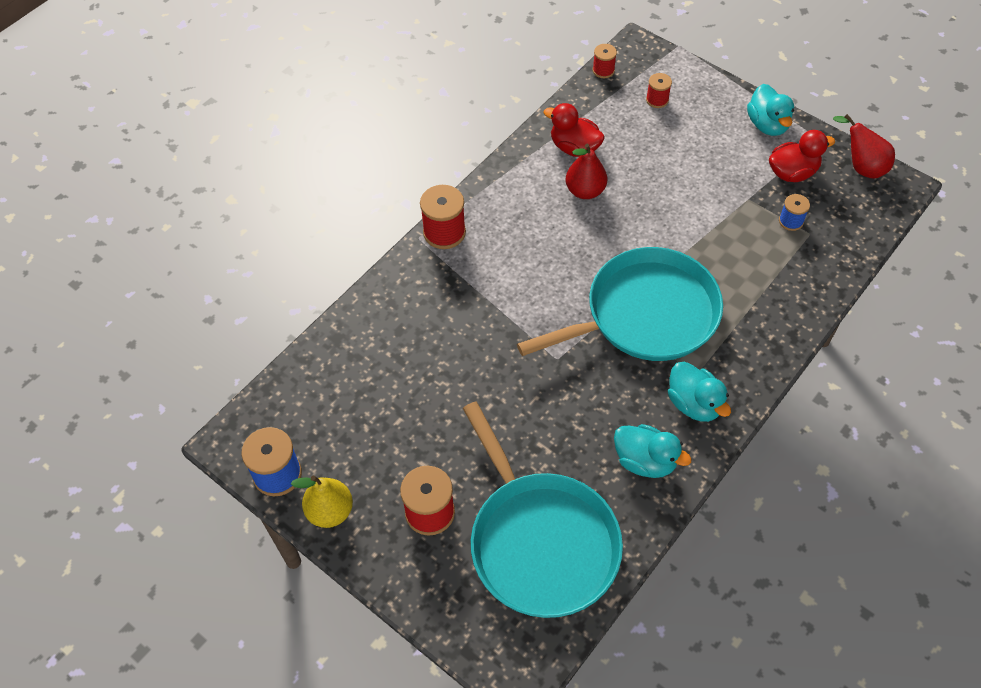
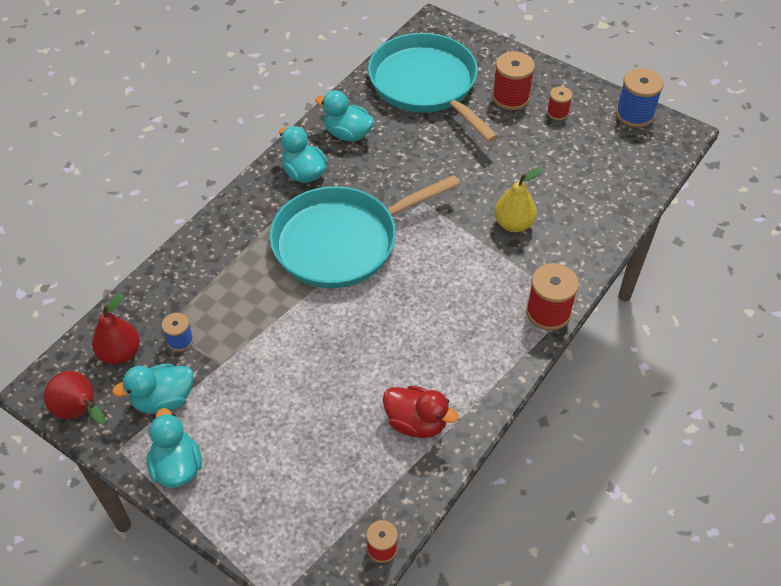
camera: 175 degrees right, 5 degrees down
yellow pear [291,476,353,528] -> yellow pear moved to [494,168,542,232]
red pear [566,144,607,199] -> red pear moved to [92,293,140,365]
red spool [646,73,672,108] -> red spool moved to [547,86,573,120]
red duck [769,130,835,182] -> turquoise duck [112,363,193,414]

